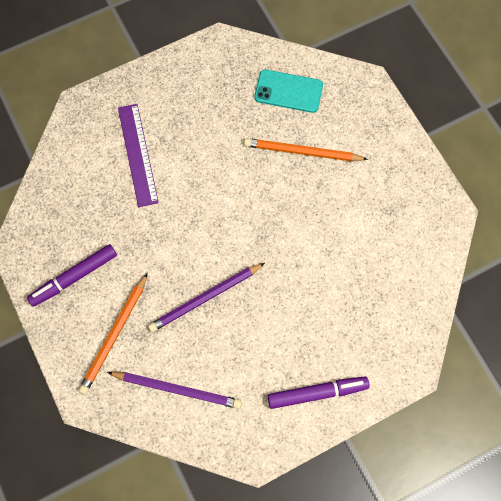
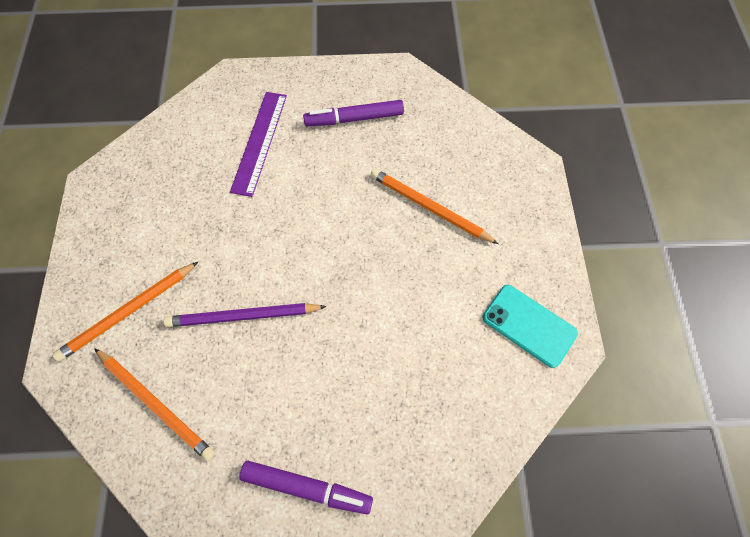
camera: 25 degrees right, 5 degrees down
purple marker [27,244,117,307] -> purple marker moved to [303,100,404,126]
purple pencil [107,372,242,409] -> orange pencil [94,348,215,461]
turquoise phone [254,70,323,113] -> turquoise phone moved to [483,285,578,368]

